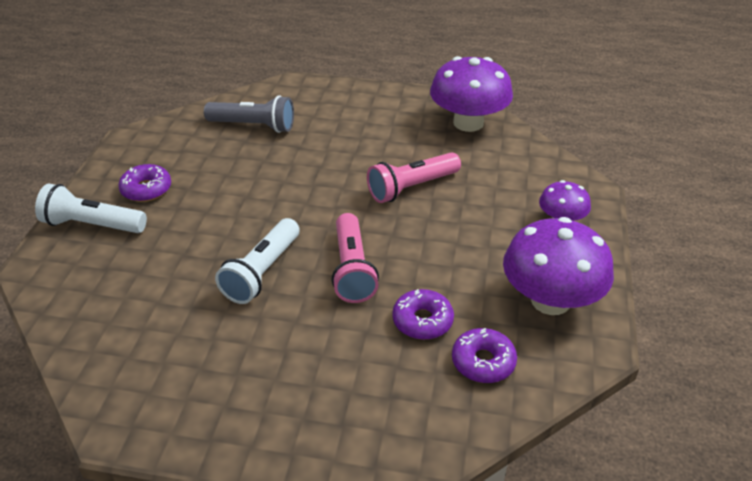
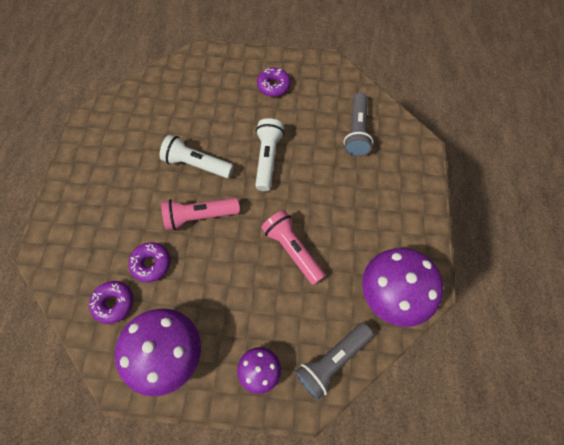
camera: 85 degrees right, 25 degrees up
white flashlight [35,184,147,233] -> white flashlight moved to [255,118,285,191]
none -> grey flashlight [295,323,374,400]

